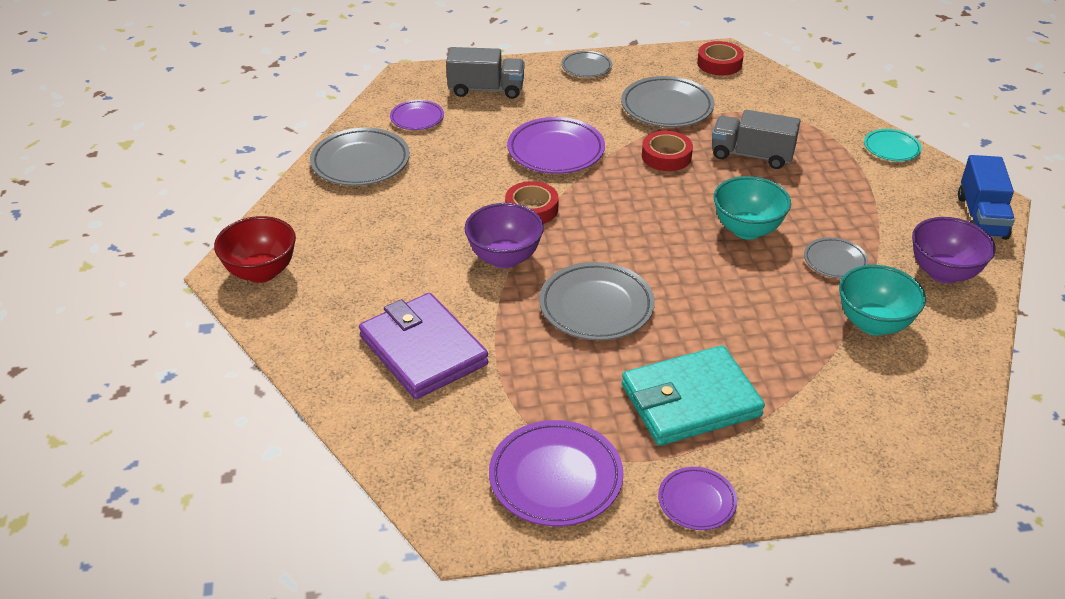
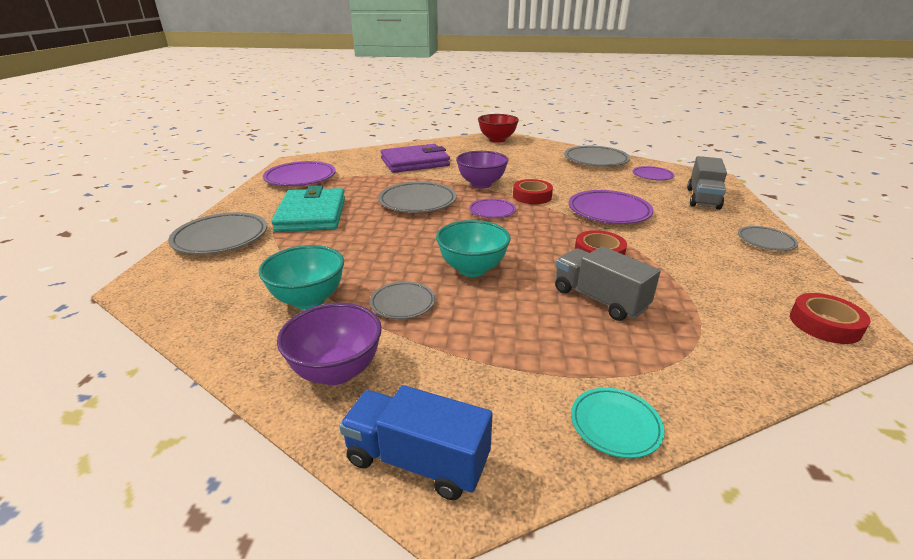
camera: 105 degrees right, 10 degrees down
grey plate [621,76,714,127] -> grey plate moved to [168,212,267,254]
purple plate [658,467,737,530] -> purple plate moved to [469,199,516,218]
grey truck [712,110,801,169] -> grey truck turned 75 degrees counterclockwise [555,246,661,321]

